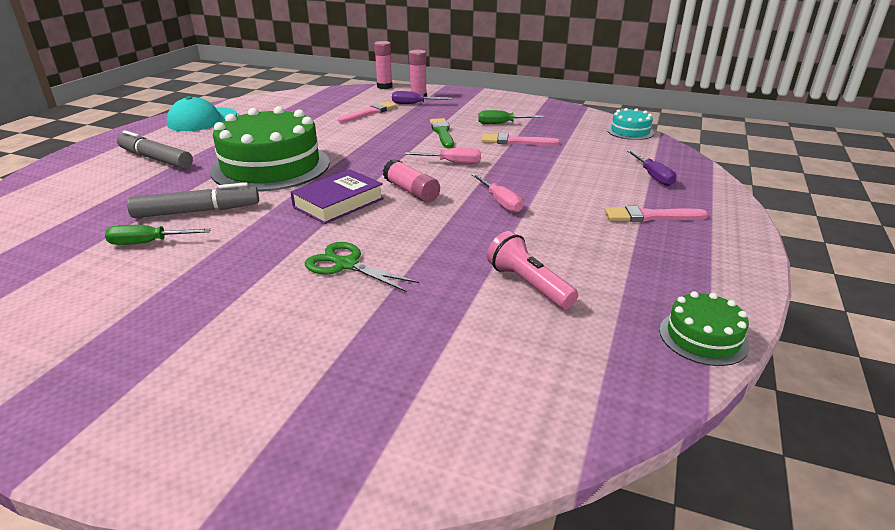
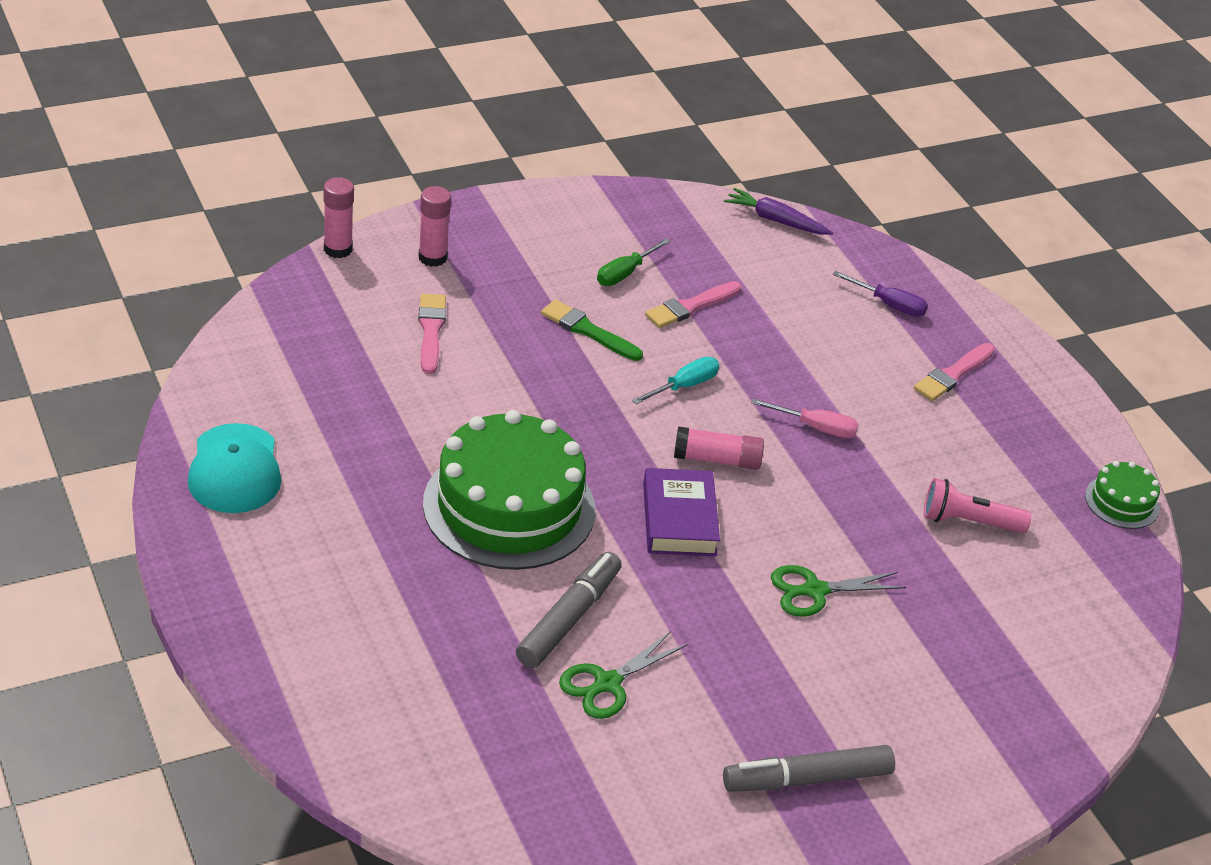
camera: 50 degrees left, 10 degrees up
green screwdriver [105,225,211,245] -> green scissors [559,631,688,719]
grey marker [117,130,193,169] -> grey marker moved to [723,745,895,792]
purple screwdriver [392,91,452,104] -> none
pink screwdriver [405,148,481,164] -> turquoise screwdriver [632,357,719,404]
turquoise cake [607,108,654,140] -> purple carrot [724,188,833,235]

